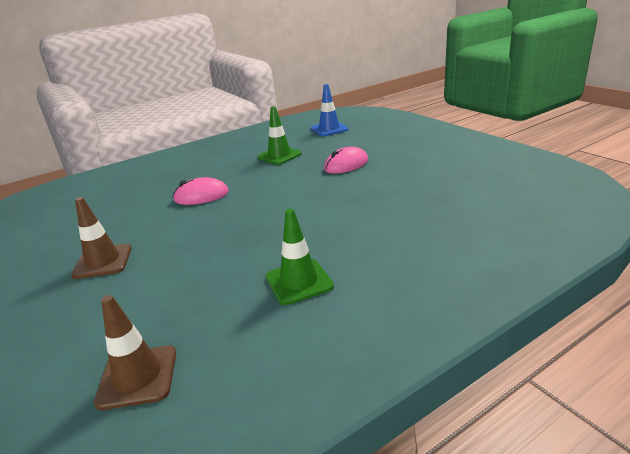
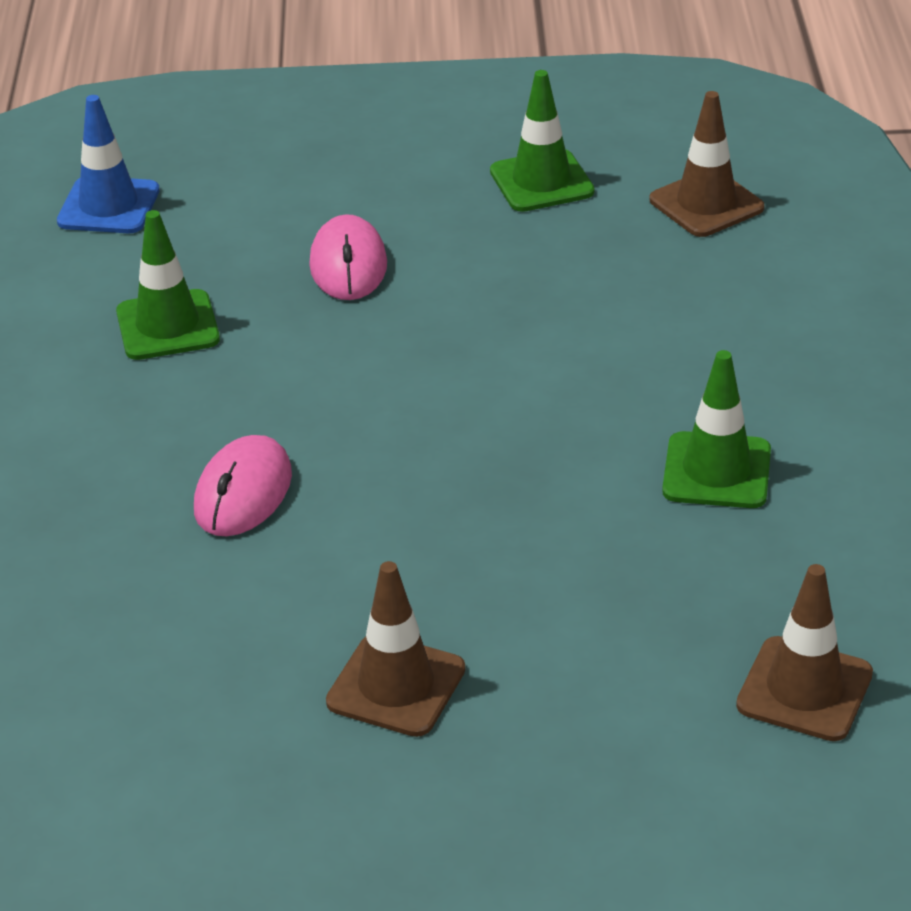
camera: 60 degrees left, 10 degrees up
none -> green traffic cone [490,70,595,212]
none -> brown traffic cone [649,91,764,237]

